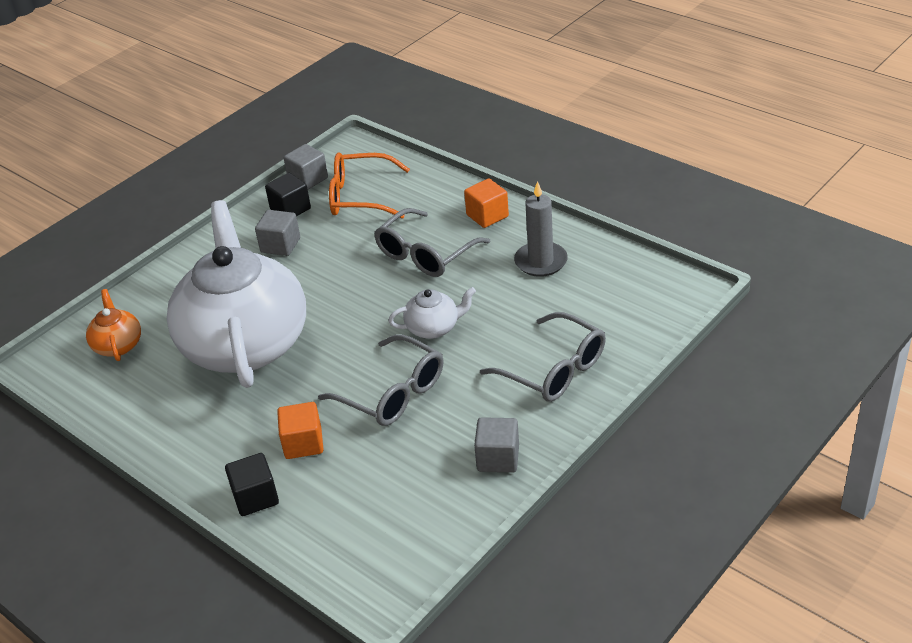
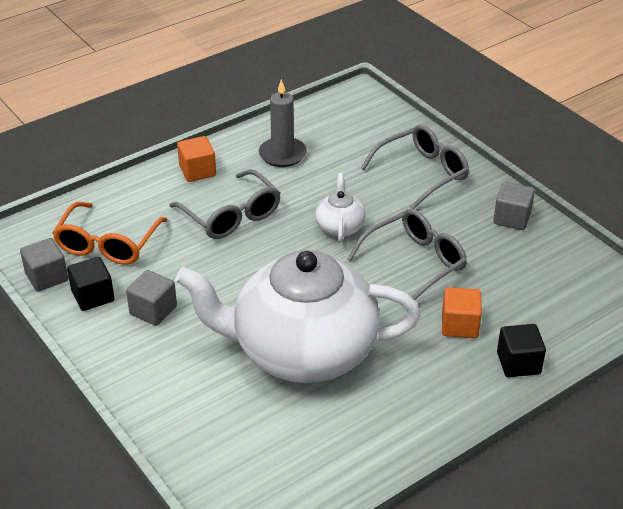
camera: 80 degrees left, 0 degrees up
orange teapot [86,289,141,361] -> none

